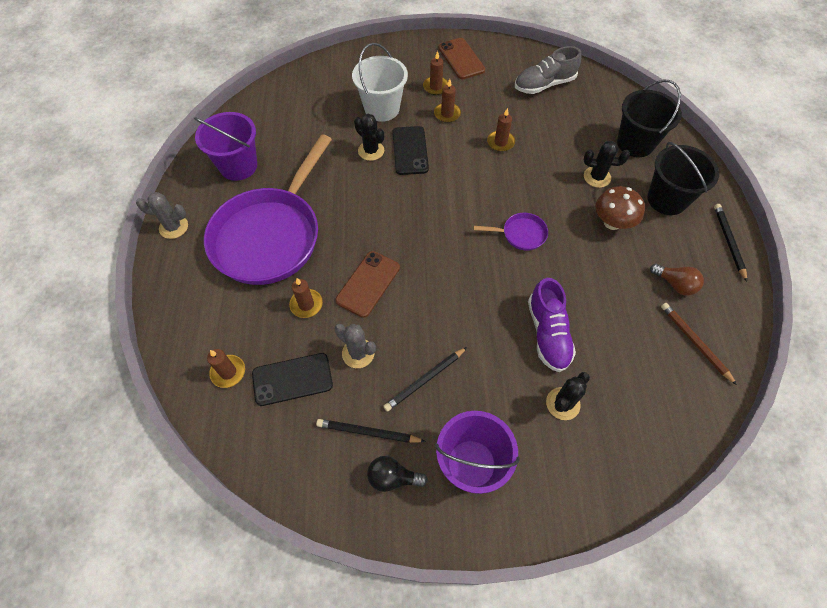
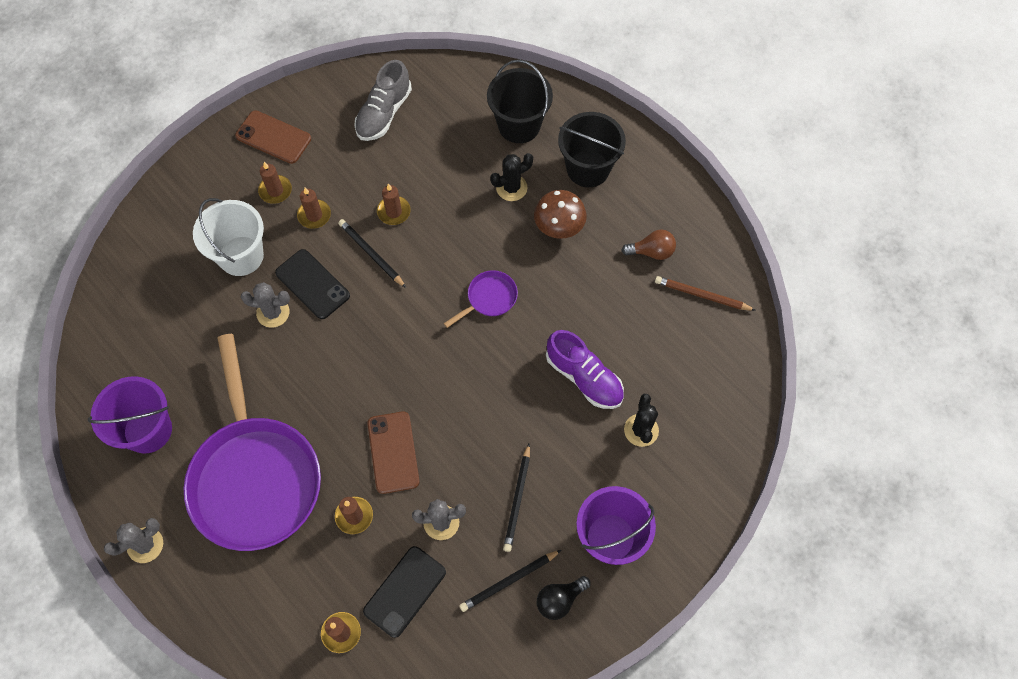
camera: 40 degrees left, 5 degrees up
black cactus [354,114,384,161] -> grey cactus [241,282,290,328]
black pencil [714,204,747,282] -> black pencil moved to [338,219,406,288]

